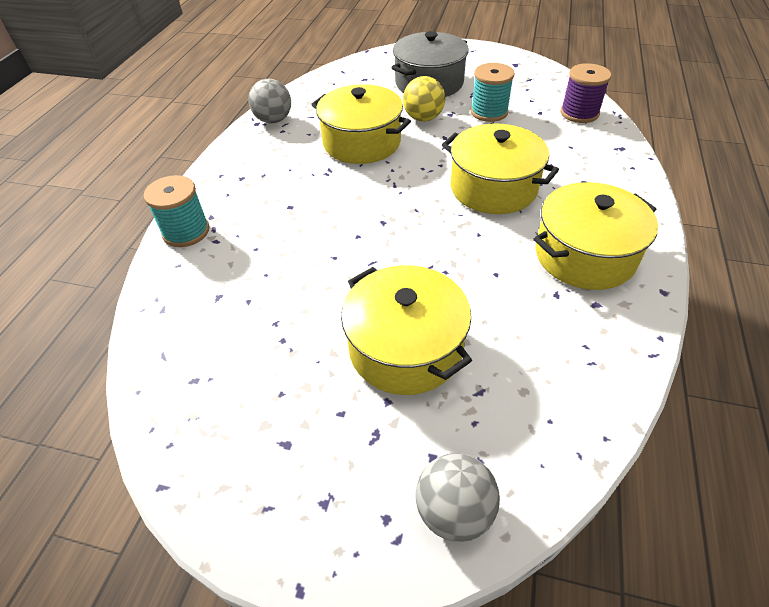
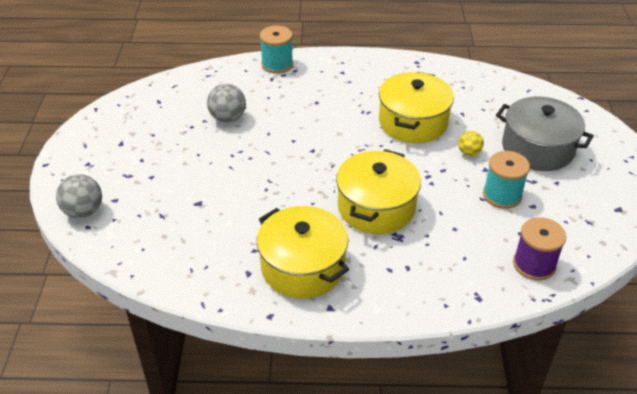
camera: 75 degrees right, 5 degrees down
grey ball [248,79,291,124] -> grey ball moved to [207,84,246,123]
yellow pot [341,265,472,395] -> none
yellow ball [403,76,445,121] -> yellow ball [458,131,484,156], size x0.62

